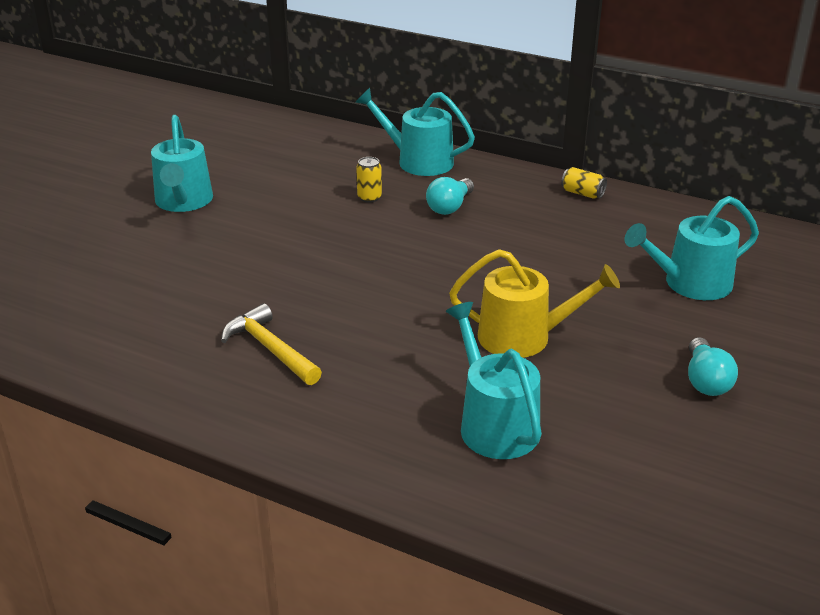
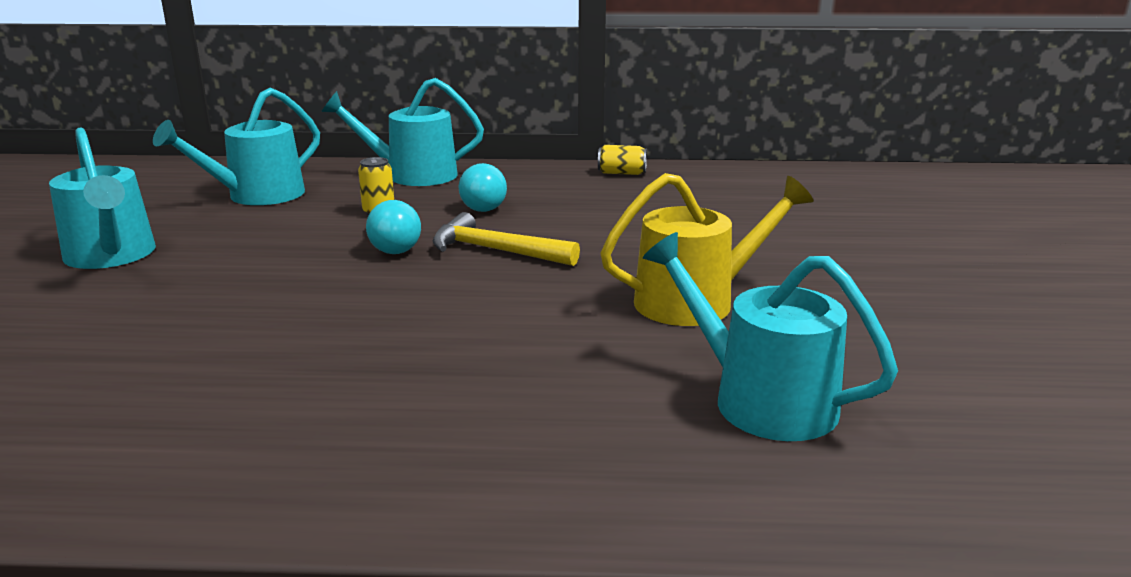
camera: 25 degrees left, 10 degrees down
yellow hammer [221,303,322,385] -> yellow hammer moved to [432,212,580,266]
turquoise watering can [625,196,759,300] -> turquoise watering can moved to [153,88,320,205]
turquoise light bulb [688,337,738,396] -> turquoise light bulb moved to [366,200,421,254]

